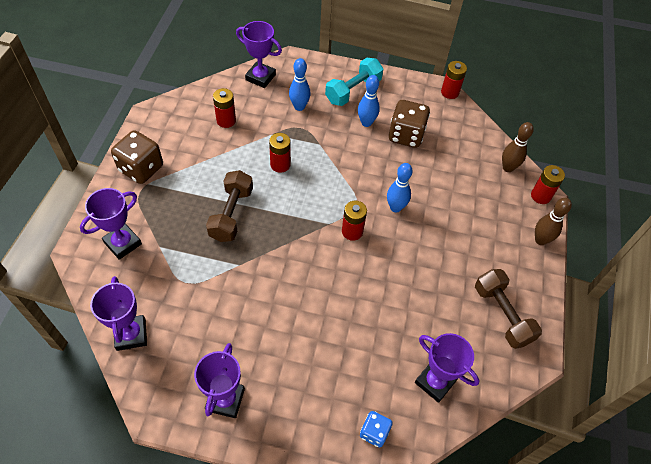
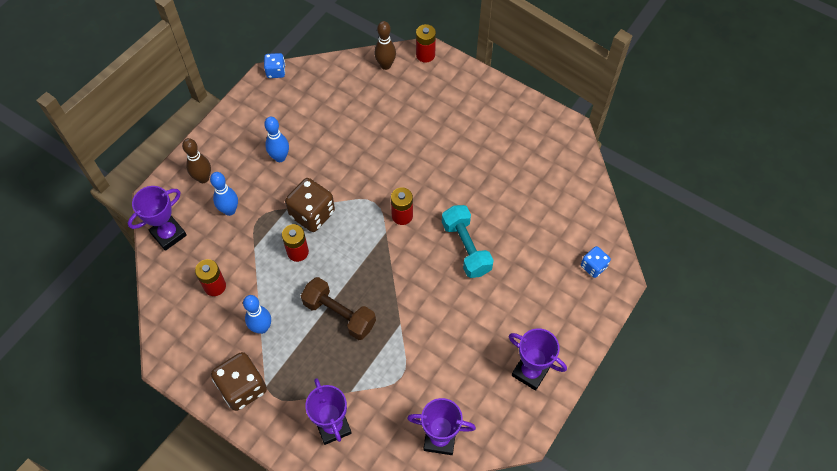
camera: 65 degrees left, 5 degrees up
turquoise dumbbell [325,58,384,106] -> turquoise dumbbell moved to [442,205,494,278]
blue bowling pin [387,163,413,212] -> blue bowling pin moved to [243,295,271,334]
brown dice [389,100,430,148] -> brown dice moved to [285,178,335,232]
purple trophy [415,333,479,403] -> none
red battery [441,61,467,99] -> blue dice [264,53,285,78]
brown dumbbell [475,269,542,349] -> none
brown bowling pin [535,198,572,245] -> brown bowling pin moved to [182,138,211,183]

